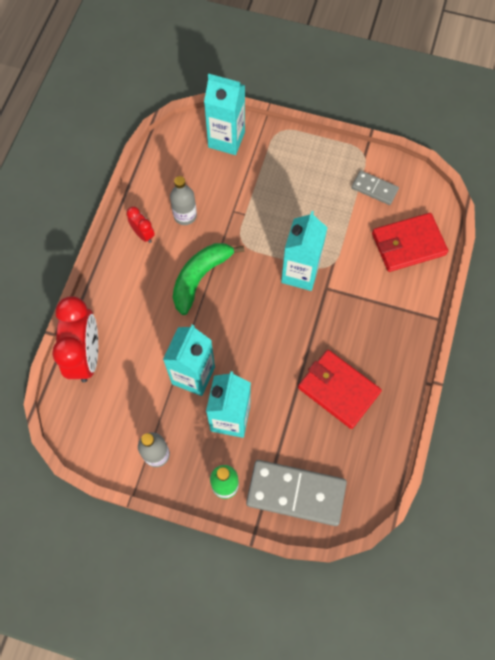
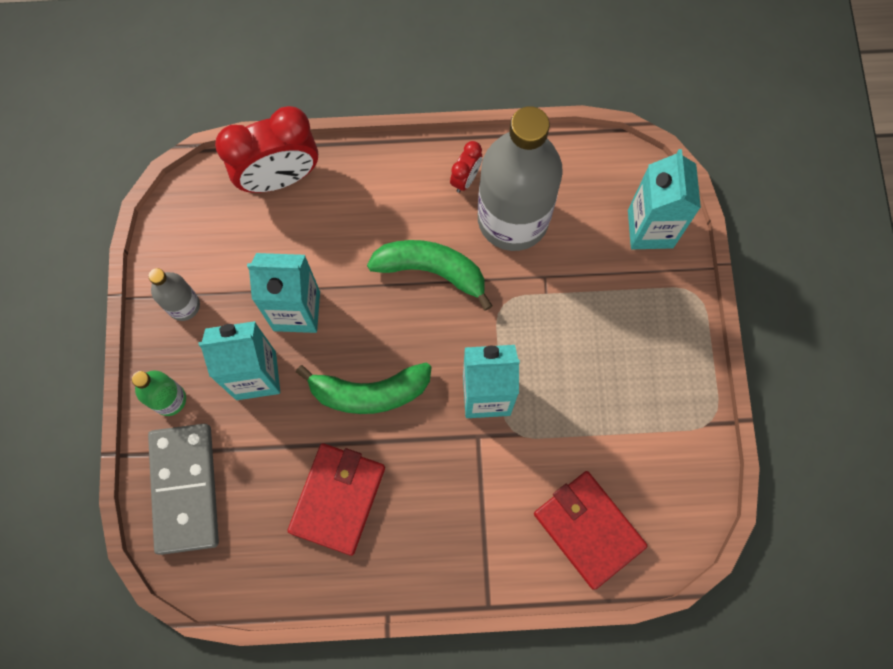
camera: 70 degrees right, 5 degrees up
grey bottle [170,176,197,225] -> grey bottle [478,106,563,251], size x2.20
grey domino [352,171,399,205] -> none
none -> green banana [296,363,432,414]

